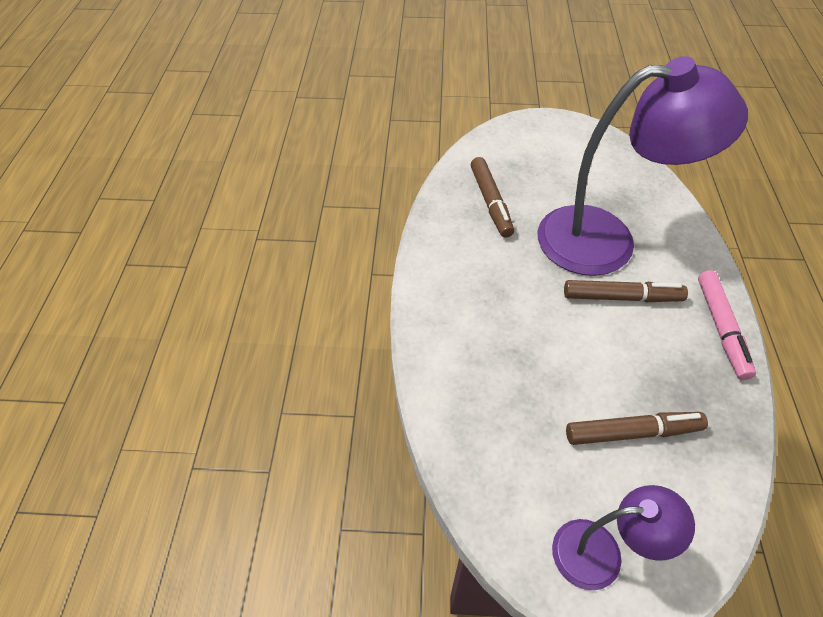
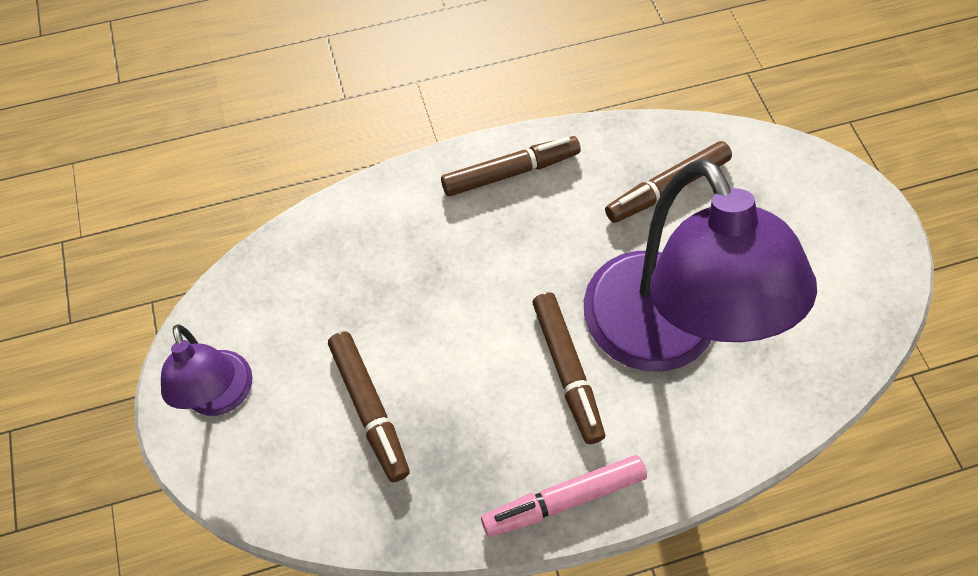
camera: 70 degrees right, 10 degrees up
none -> brown marker [441,136,580,196]

